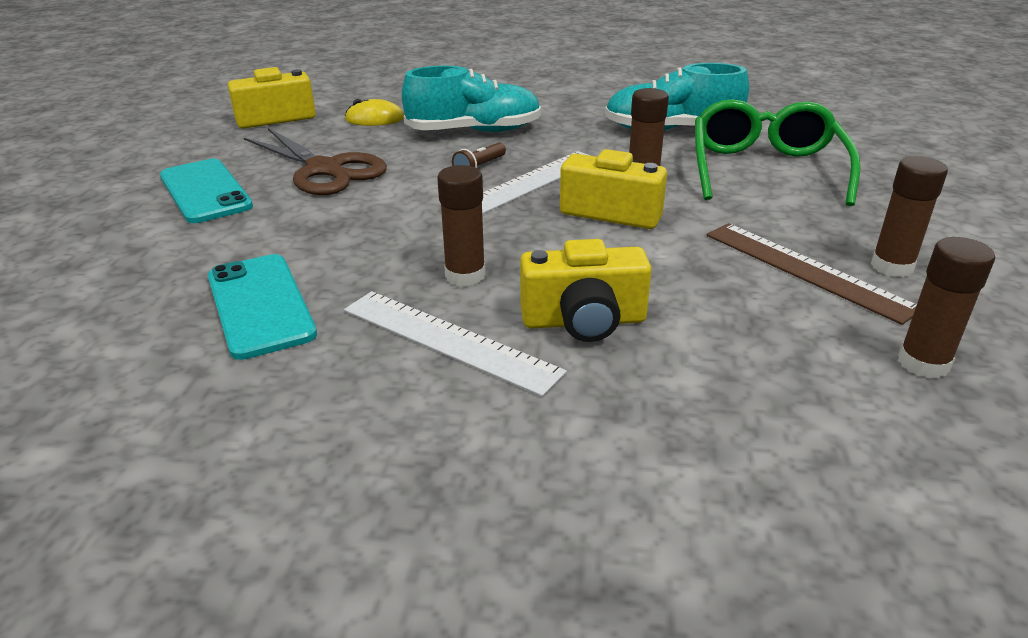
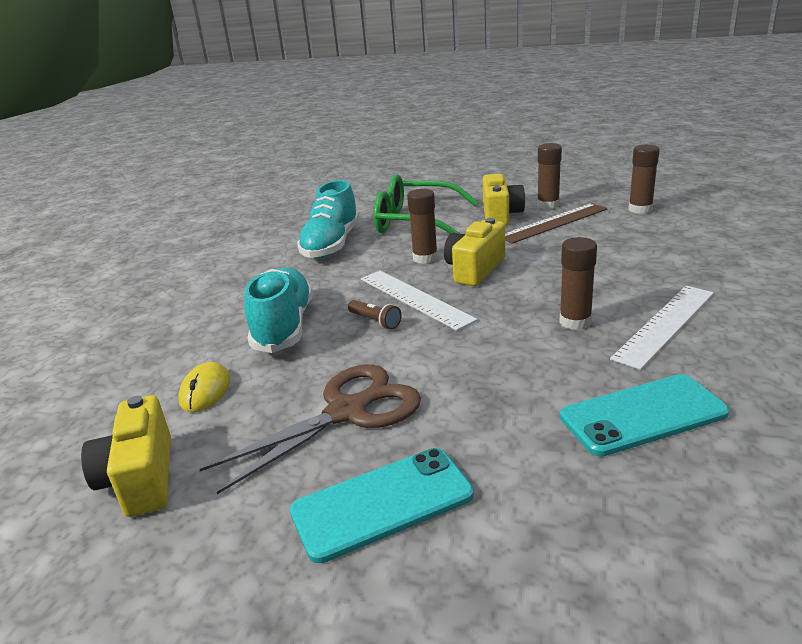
camera: 80 degrees left, 5 degrees down
yellow camera [520,239,652,342] -> yellow camera moved to [483,174,525,226]

